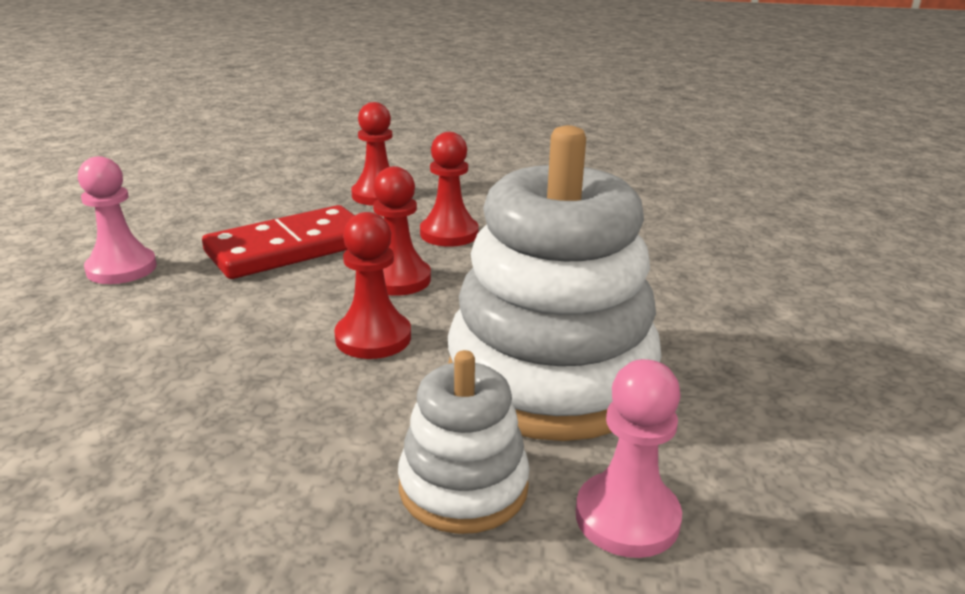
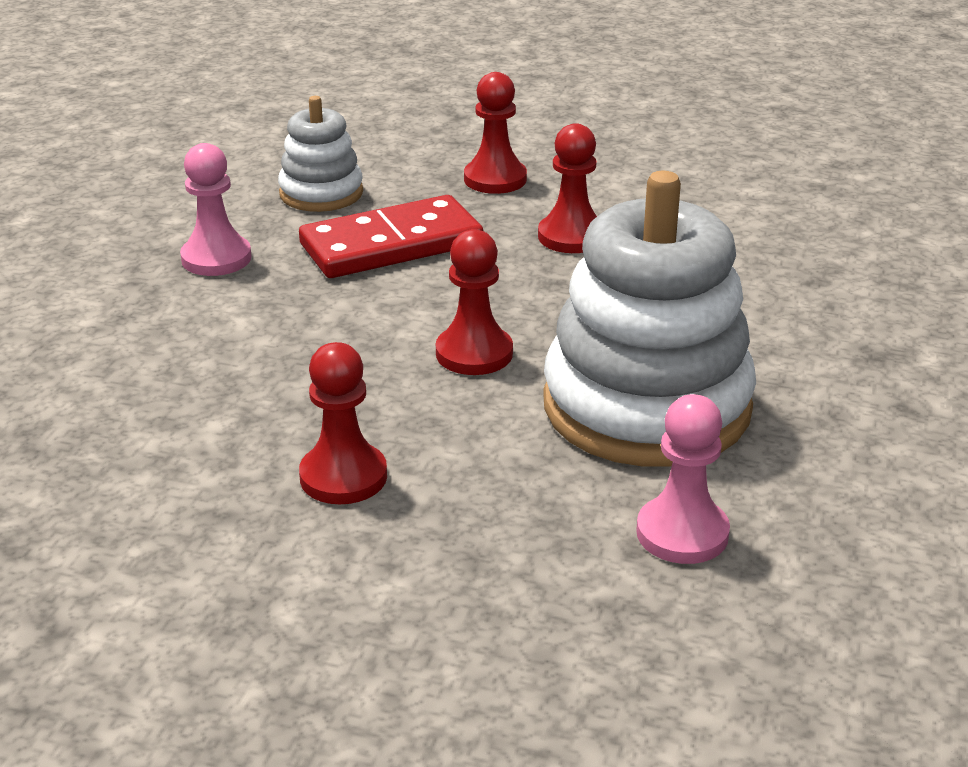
camera: 10 degrees right, 5 degrees up
red pawn [373,166,431,296] -> red pawn moved to [299,342,387,504]
white stacking toy [398,350,530,534] -> white stacking toy moved to [278,96,363,212]

